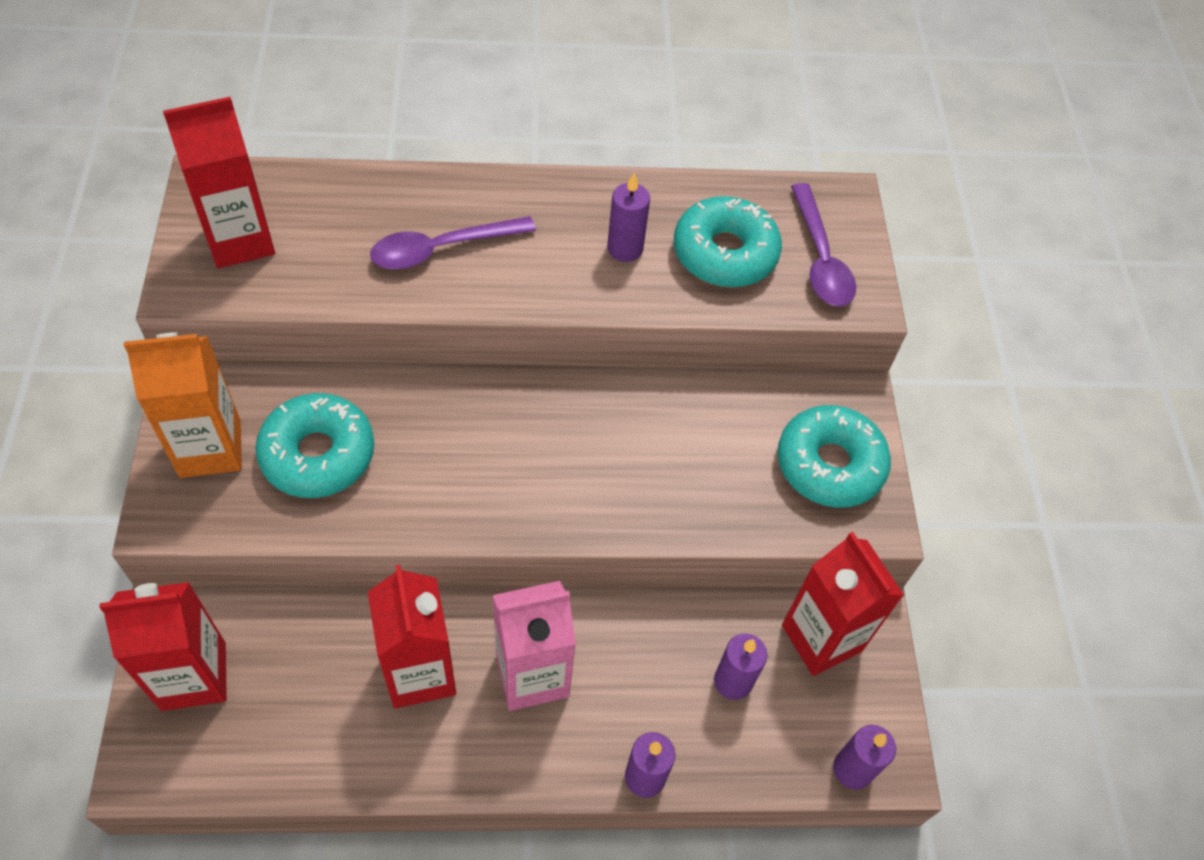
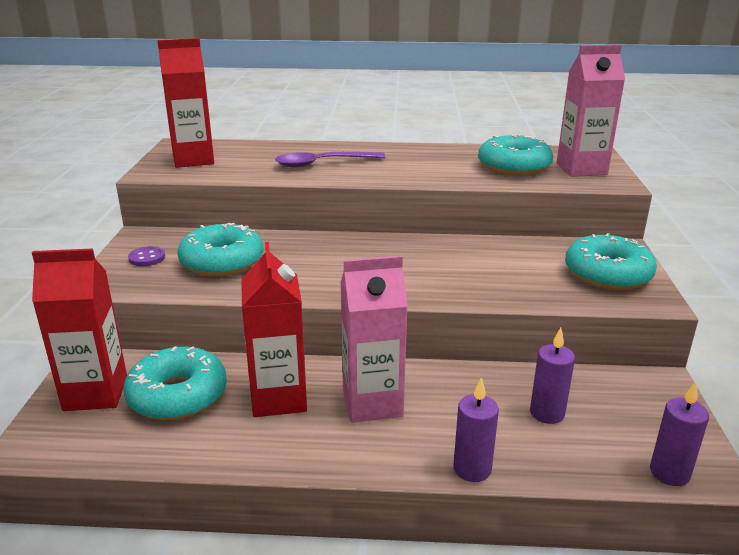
camera: 10 degrees right, 30 degrees down
orange carton [124,332,242,478] -> purple button [128,246,165,266]
purple candle [607,172,650,262] -> none
red carton [782,532,904,676] -> none
purple spoon [791,183,856,307] -> pink carton [557,45,625,177]
none -> turquoise donut [123,346,227,420]

